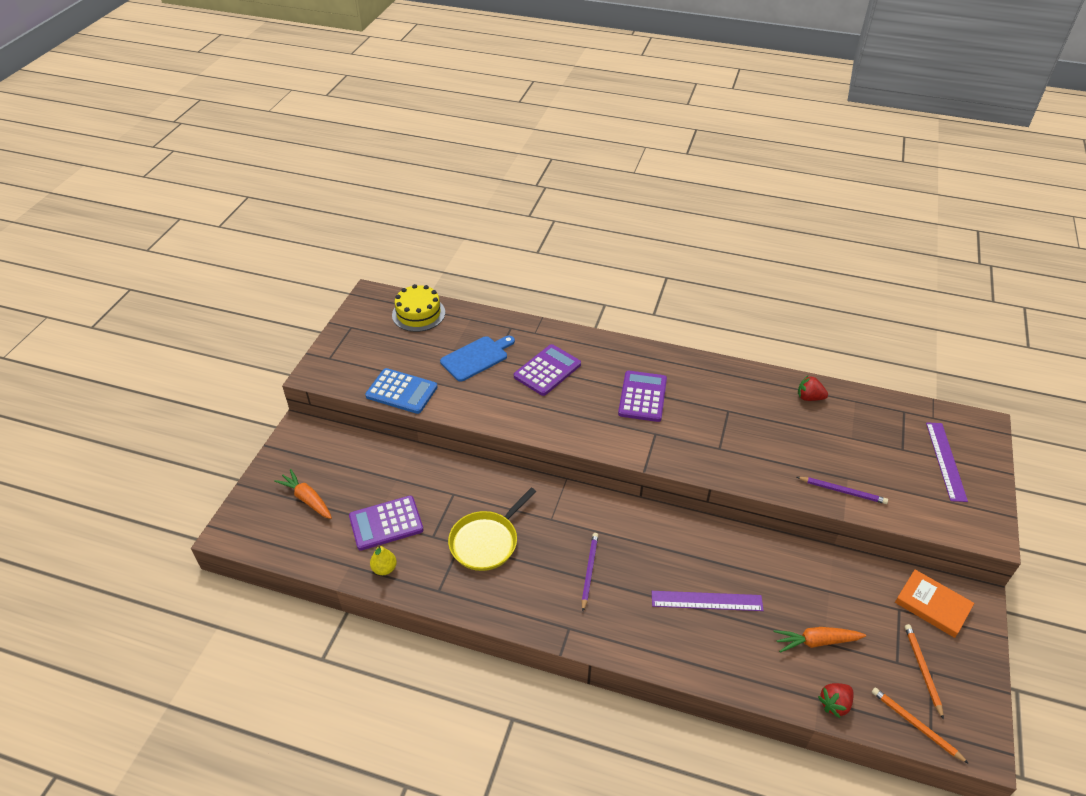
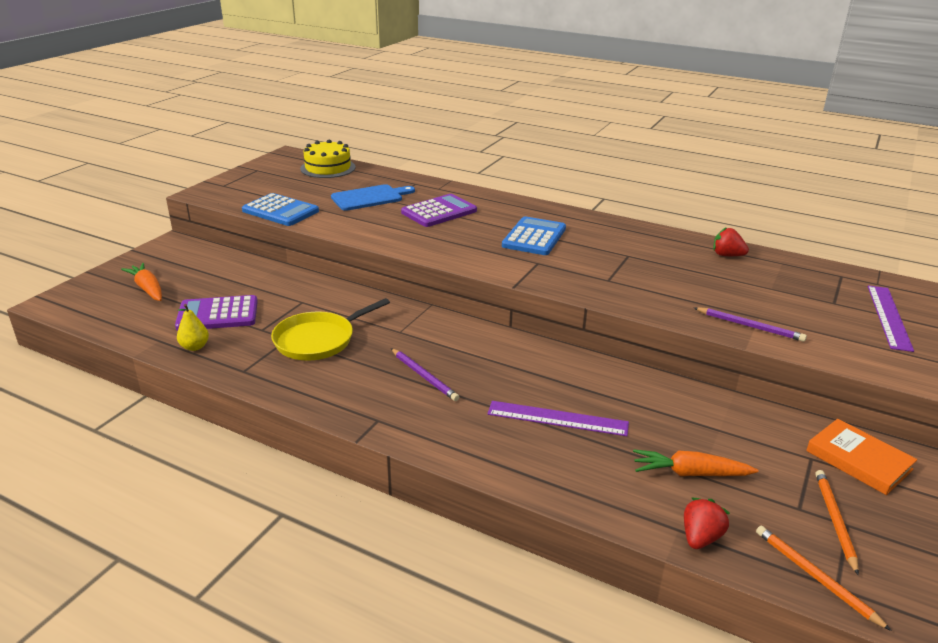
camera: 10 degrees right, 15 degrees down
purple pencil [582,533,598,611] -> purple pencil turned 120 degrees clockwise [391,348,459,401]
purple calculator [618,371,667,422] -> blue calculator [502,216,566,255]
red strawberry [818,683,853,718] -> red strawberry turned 150 degrees clockwise [684,498,730,549]

